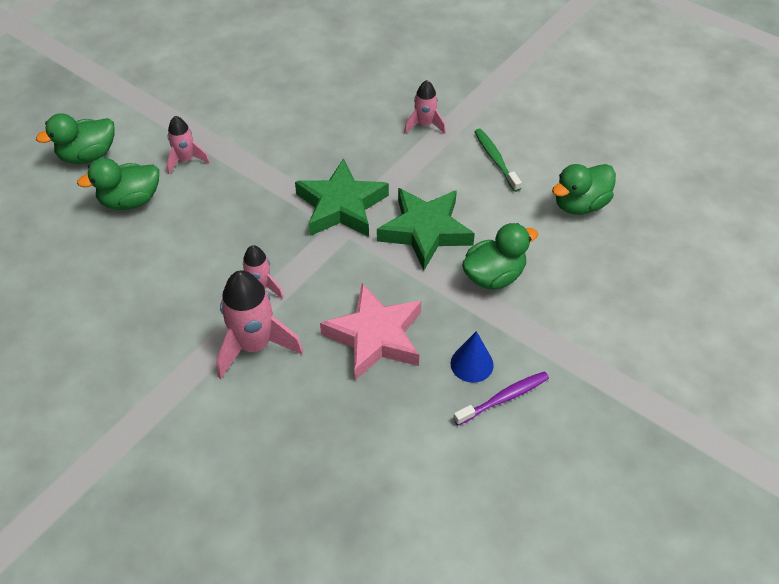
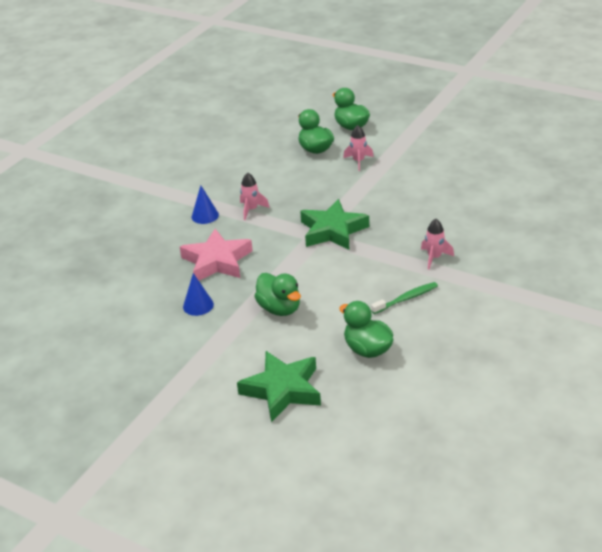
camera: 85 degrees right, 15 degrees down
pink rocket [216,270,303,379] -> blue cone [192,185,219,224]
green star [377,188,475,270] -> green star moved to [237,351,321,422]
purple toothbrush [453,371,549,425] -> none

